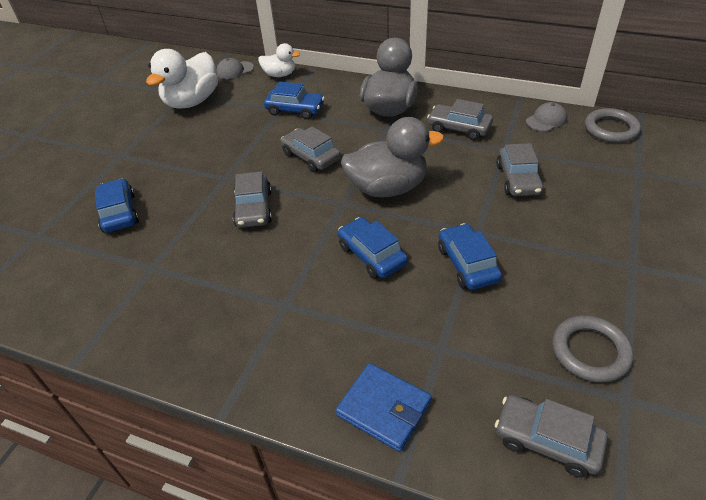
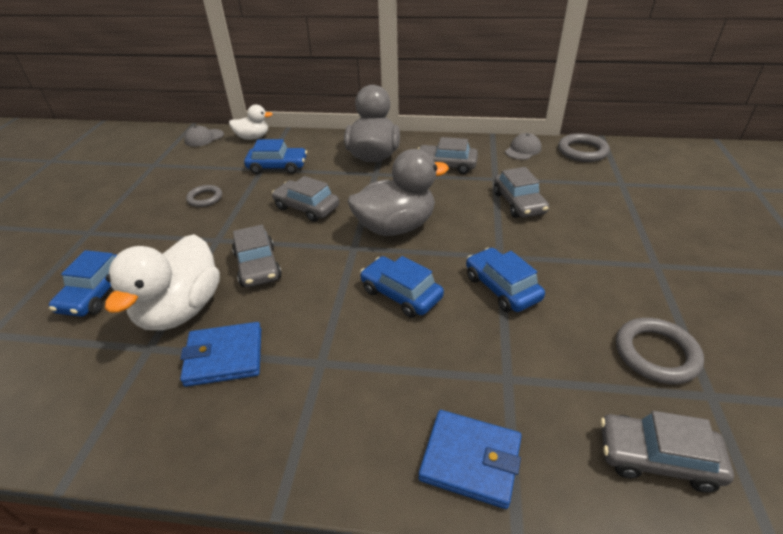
camera: 15 degrees left, 5 degrees down
blue car [95,178,139,233] -> blue car turned 135 degrees counterclockwise [49,250,117,317]
white duck [146,49,218,108] -> white duck moved to [105,234,220,330]
none -> blue wallet [180,322,261,387]
none -> grey ring [186,185,222,207]

